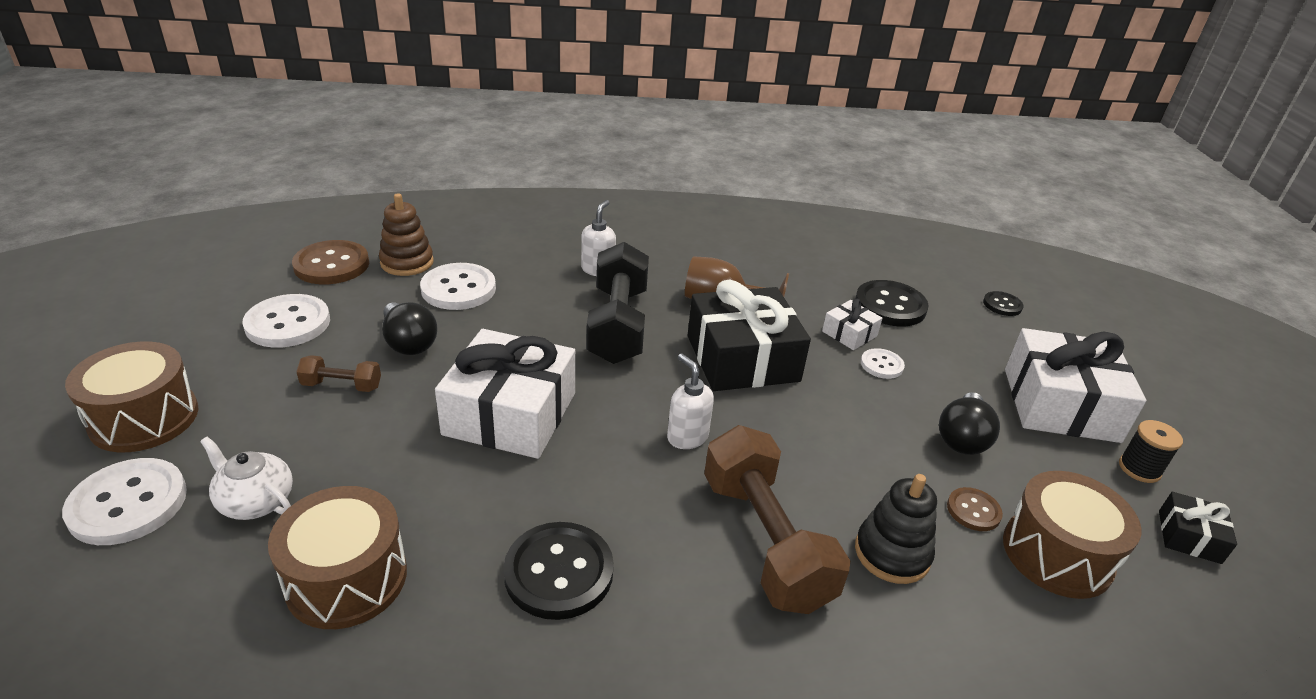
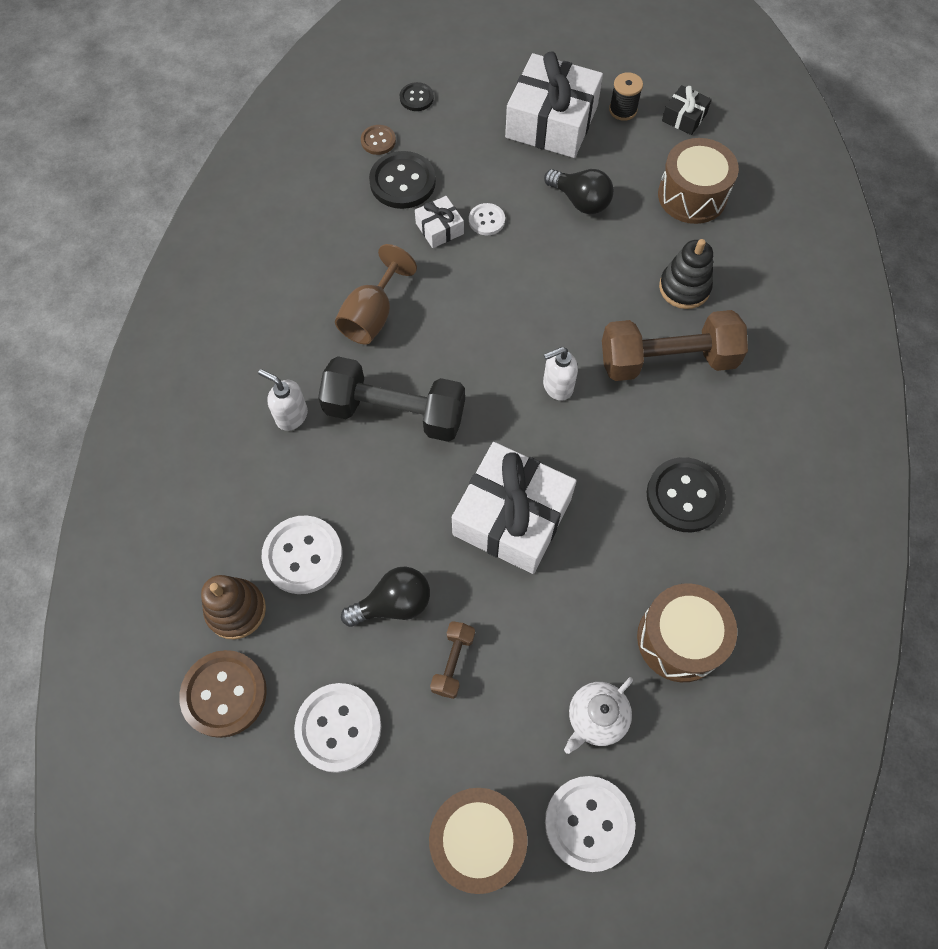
camera: 75 degrees left, 30 degrees up
black gift [688,280,811,391] -> none
brown button [947,487,1003,531] -> brown button moved to [361,125,396,155]

